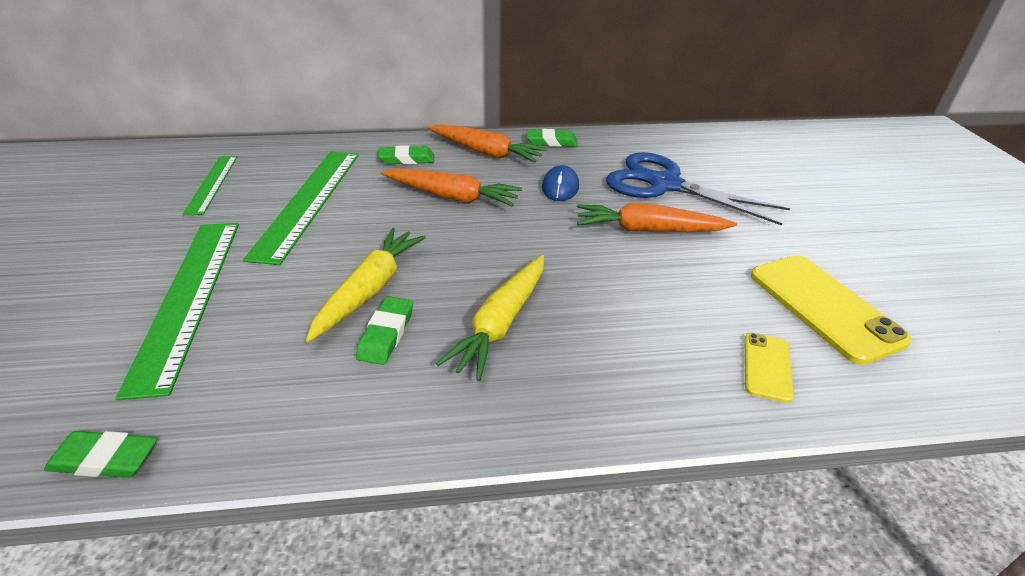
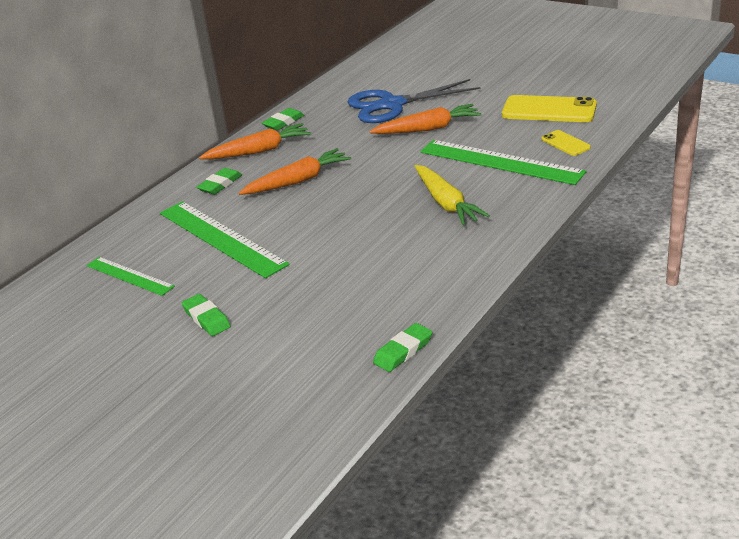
camera: 45 degrees left, 5 degrees down
green ruler [116,223,239,400] -> green ruler moved to [420,140,587,185]
yellow carrot [306,228,426,343] -> none
green eraser [356,296,413,365] -> green eraser moved to [182,294,231,336]
blue mouse [542,165,579,201] -> none
orange carrot [577,203,737,232] -> orange carrot turned 150 degrees counterclockwise [369,104,482,134]

